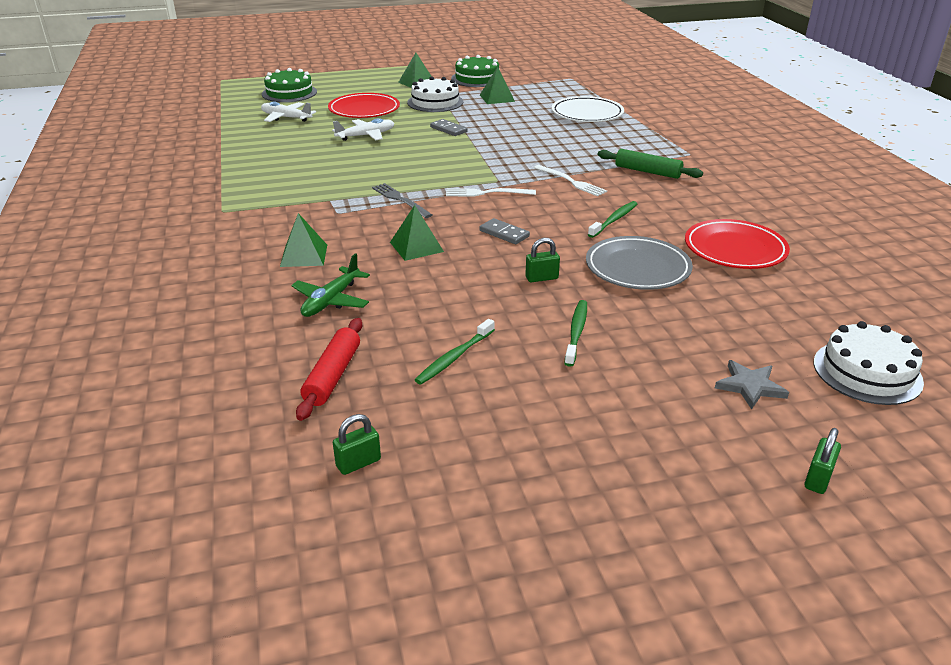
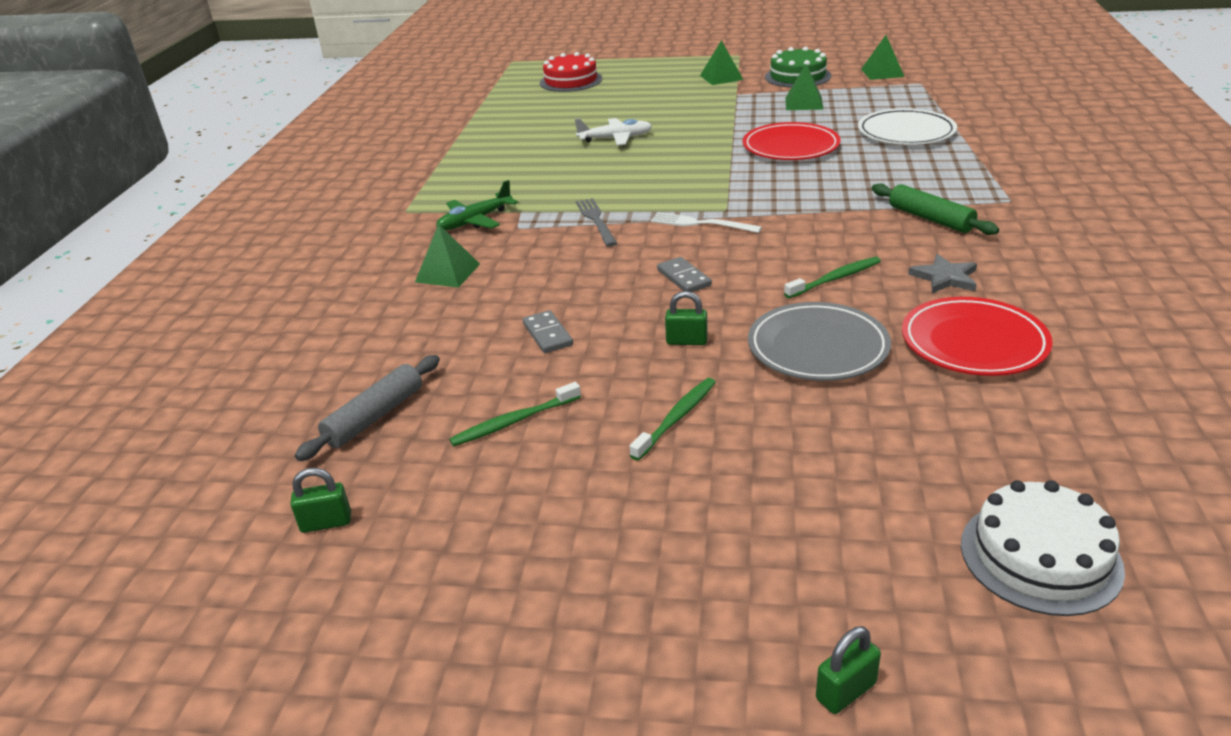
camera: 25 degrees right, 0 degrees up
white plane [261,101,316,122] -> none
green cake [262,68,317,102] -> red cake [540,52,602,92]
green plane [291,253,370,317] -> green plane moved to [436,180,518,230]
red rolling pin [296,318,362,421] -> grey rolling pin [295,355,440,461]
red plate [328,93,400,118] -> red plate moved to [743,122,840,160]
green pyramid [390,205,444,261] -> green pyramid moved to [861,35,904,80]
white cake [407,76,463,112] -> none
grey domino [430,119,468,136] -> grey domino moved to [523,310,573,353]
white fork [534,165,607,196] -> none
grey star [715,360,789,409] -> grey star moved to [908,254,977,294]

